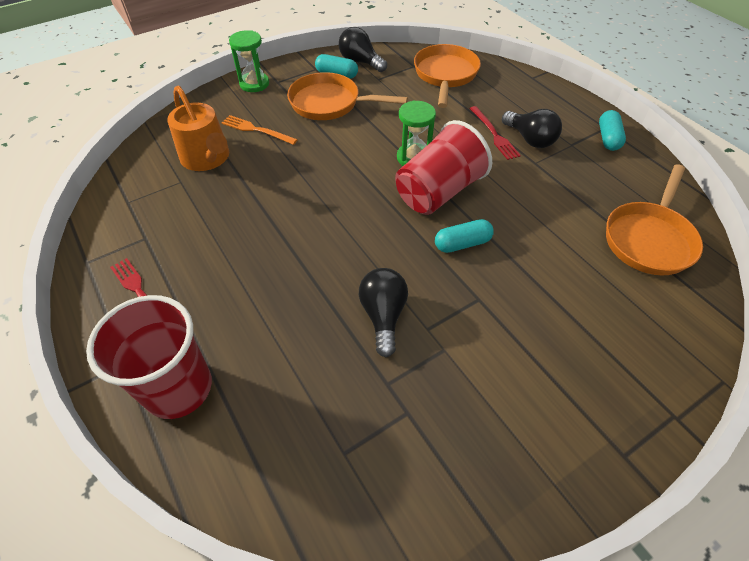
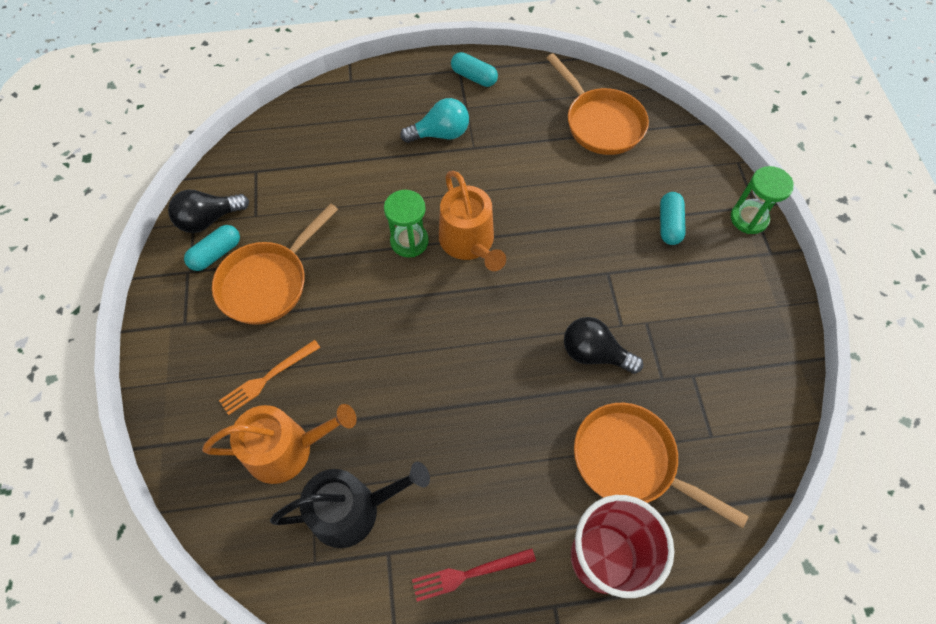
camera: 65 degrees left, 10 degrees up
green hourglass [229,30,269,92] -> green hourglass moved to [731,166,794,234]
red cup [395,120,492,215] -> orange watering can [439,171,506,271]
orange pan [414,44,481,108] -> orange pan moved to [574,403,748,528]
turquoise capsule [435,219,494,253] -> turquoise capsule moved to [660,192,686,245]
red fork [469,106,521,160] -> none
black light bulb [502,109,562,148] -> turquoise light bulb [400,98,469,143]
none -> black watering can [270,462,430,548]

